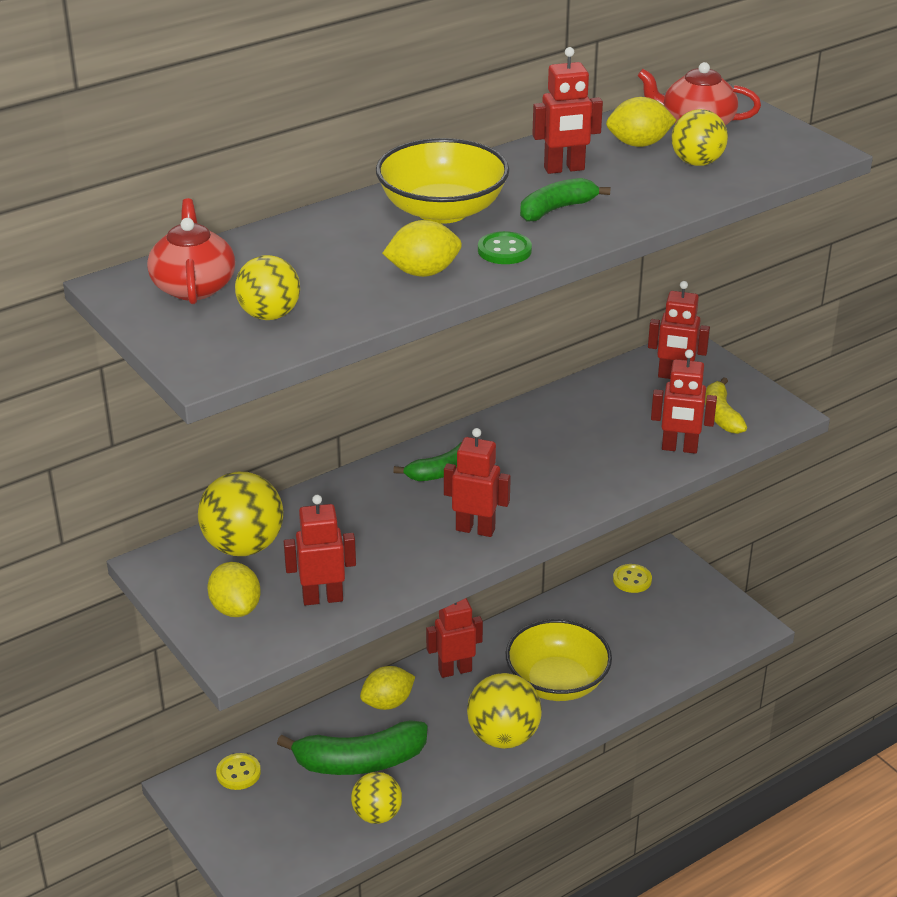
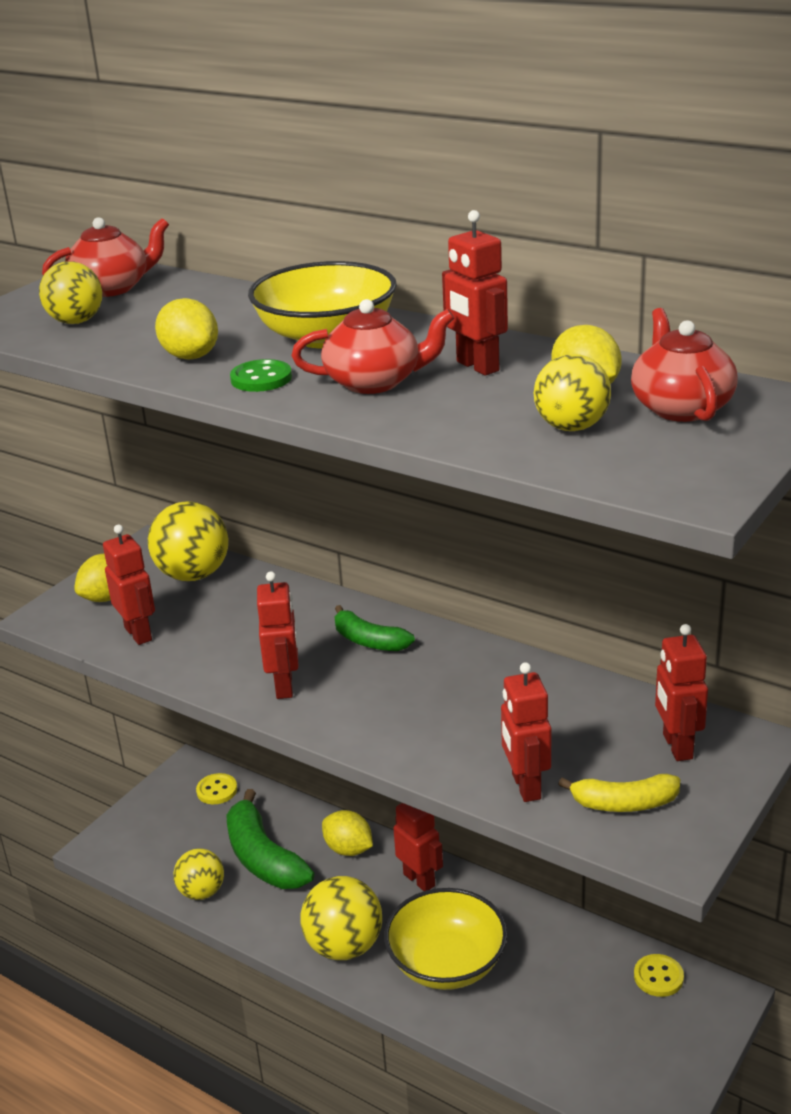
camera: 70 degrees right, 5 degrees down
green banana [520,178,610,222] -> red teapot [292,299,454,394]
yellow banana [705,378,747,434] -> yellow banana turned 150 degrees counterclockwise [558,774,680,812]

